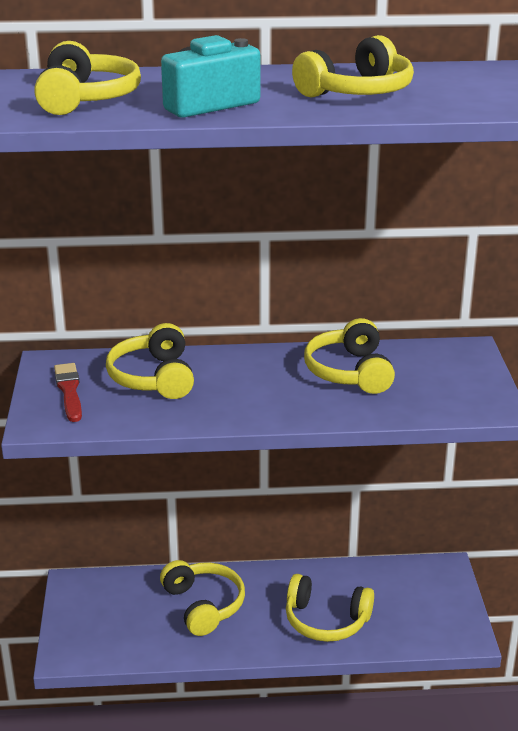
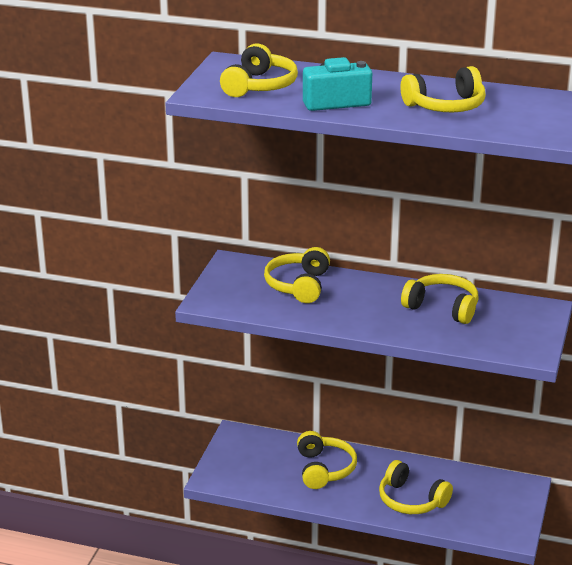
camera: 20 degrees right, 0 degrees up
red brush [54,363,82,422] -> none
yellow headphones [304,318,395,394] -> yellow headphones turned 105 degrees clockwise [401,274,478,324]

